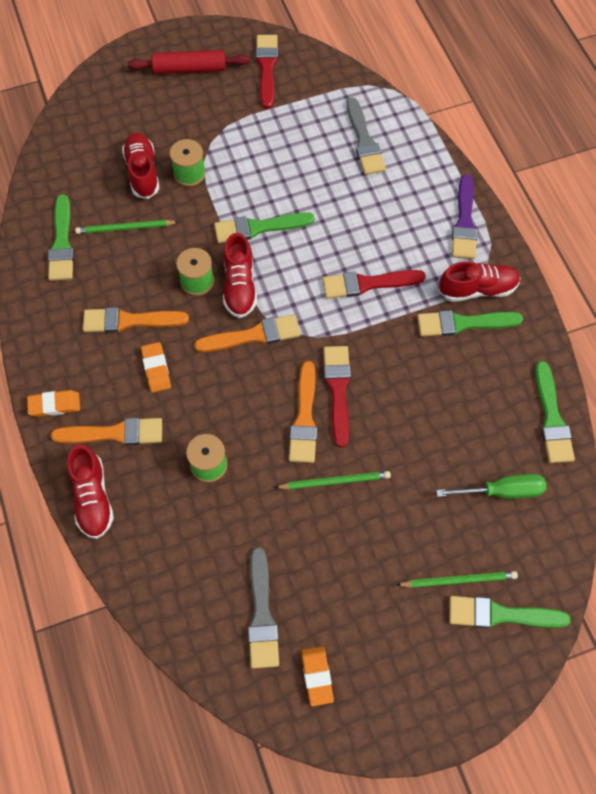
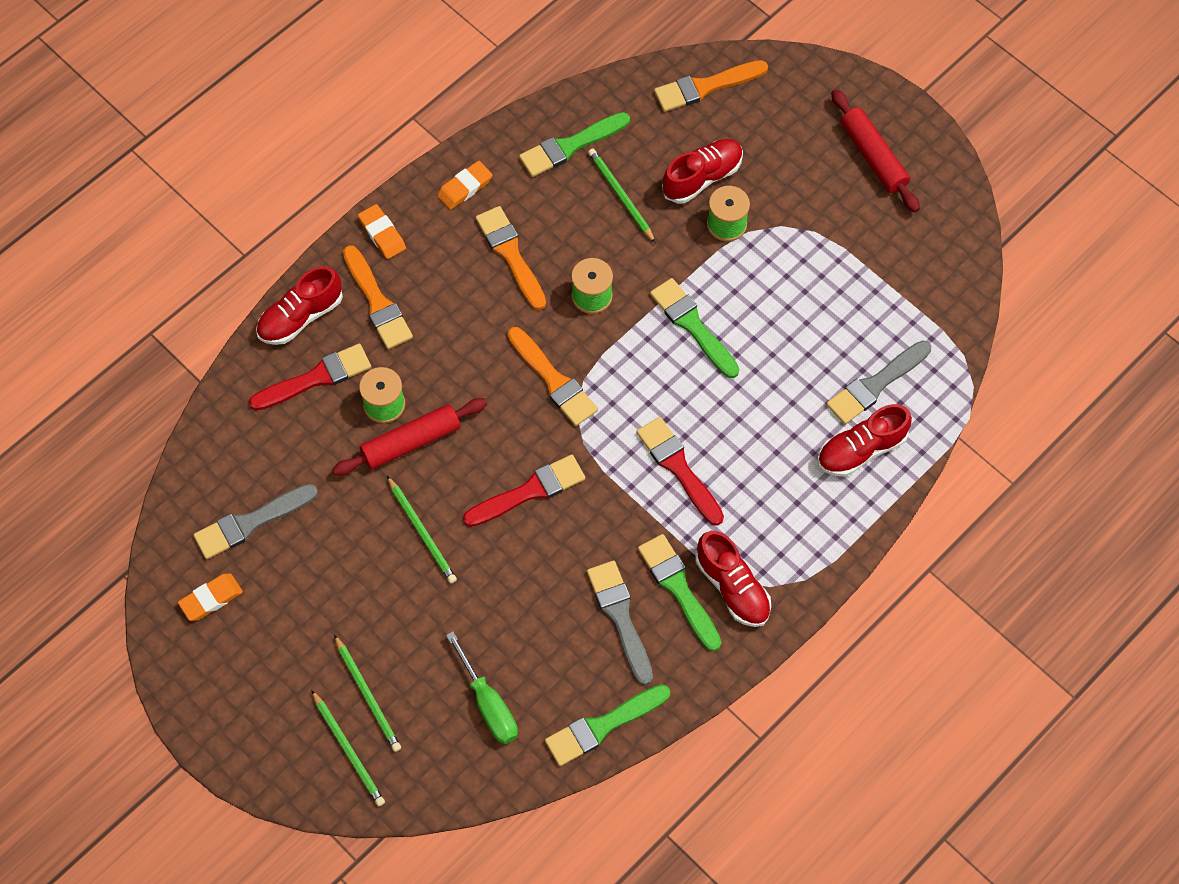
camera: 65 degrees right, 0 degrees up
orange eraser [141,342,171,393] -> orange eraser moved to [437,161,492,210]
red shoe [223,233,257,318] -> red shoe moved to [817,404,912,476]
red brush [256,35,278,109] -> red brush moved to [249,344,371,411]
orange brush [289,361,317,463] -> orange brush moved to [654,60,768,112]
green brush [449,596,571,628] -> green pencil [311,690,385,806]
purple brush [452,174,477,259] -> none
none -> red rolling pin [332,398,487,476]
none -> grey brush [587,561,653,685]

